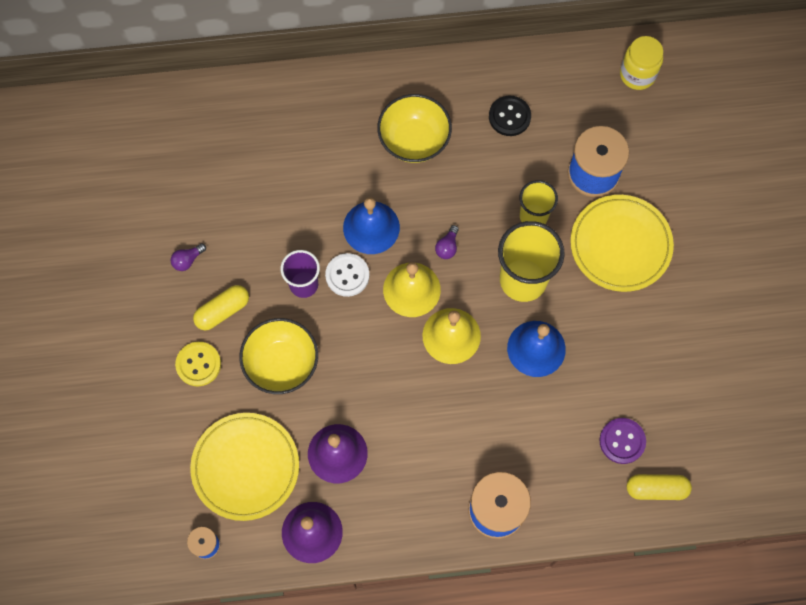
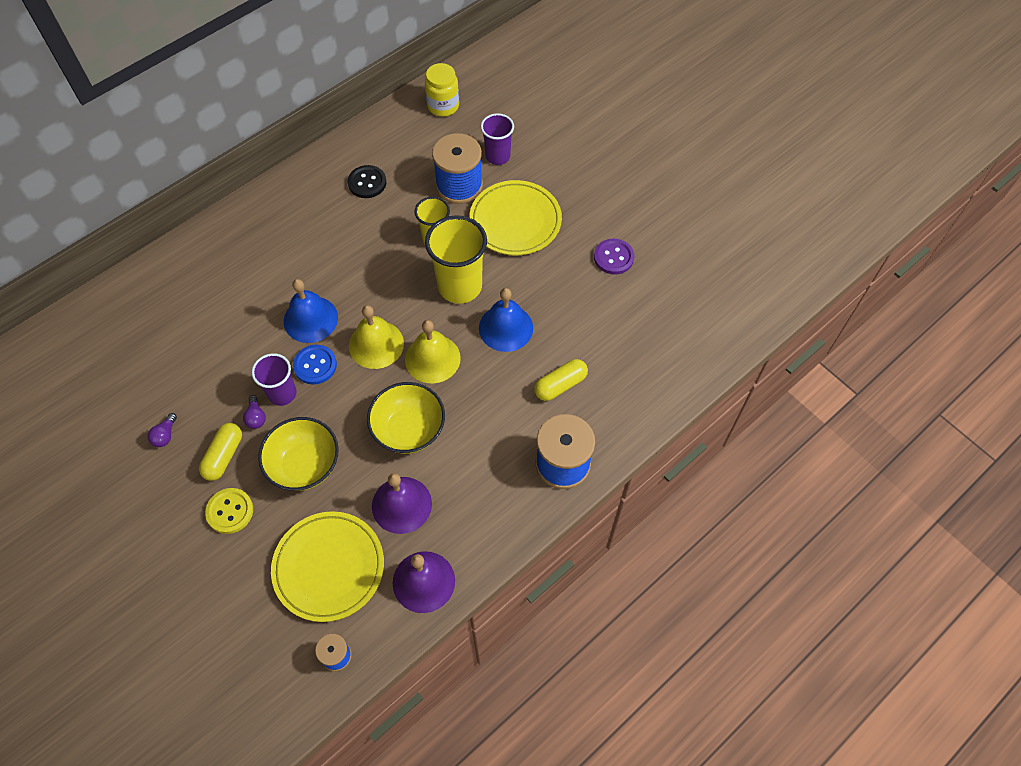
camera: 35 degrees left, 10 degrees down
white button [325,253,370,297] -> blue button [293,344,337,385]
yellow bowl [377,94,452,163] -> yellow bowl moved to [367,382,445,454]
purple light bulb [435,225,459,259] -> purple light bulb moved to [243,395,266,429]
purple button [599,418,646,464] -> purple button moved to [594,239,634,274]
yellow capsule [627,474,692,500] -> yellow capsule moved to [534,359,588,401]
none -> purple cup [481,113,514,165]

